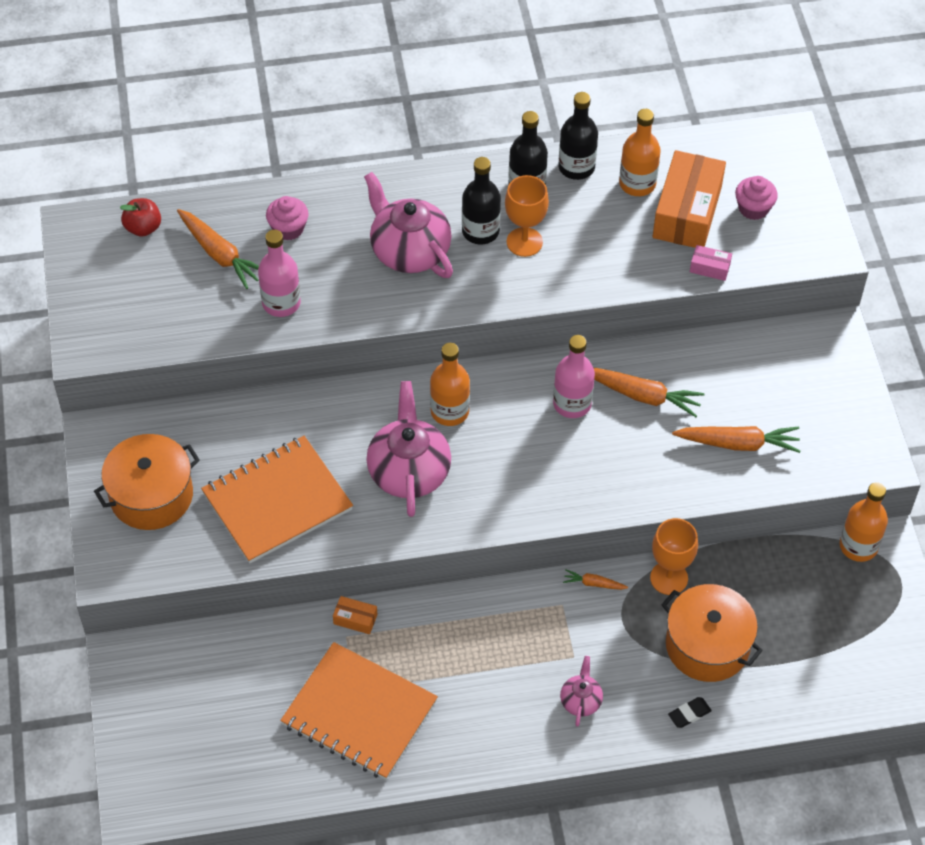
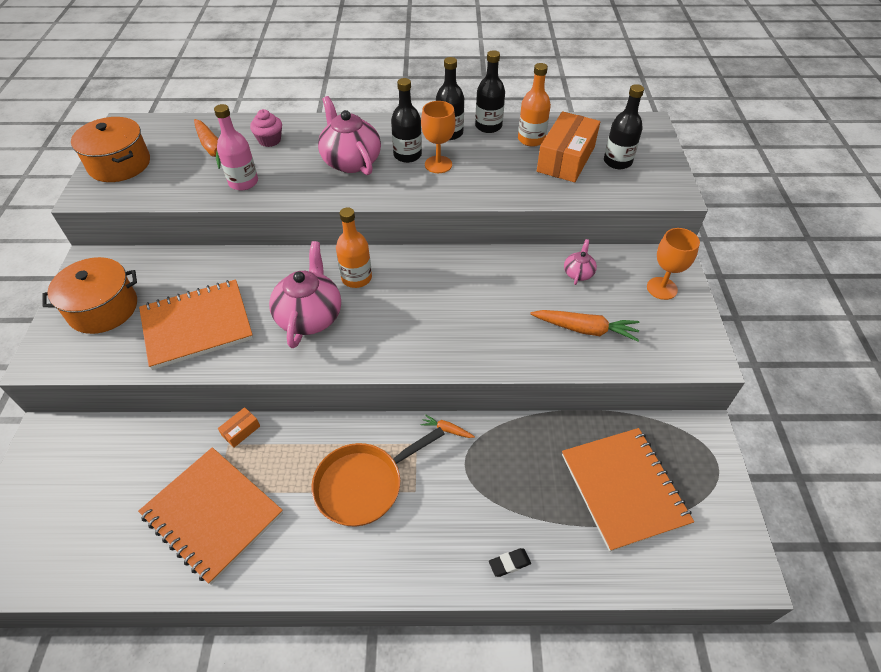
camera: 10 degrees right, 5 degrees down
red apple [120,198,161,237] -> none
orange box [333,596,377,634] -> orange box turned 75 degrees counterclockwise [218,407,260,447]
pink bottle [553,335,595,418] -> none
pink teapot [560,656,603,727] -> pink teapot moved to [564,239,597,285]
orange carrot [594,368,705,417] -> none
orange goblet [650,518,698,595] -> orange goblet moved to [647,228,700,300]
orange pot [661,584,763,682] -> orange pot moved to [71,117,150,182]
pink box [690,245,732,281] -> none
pink cupcake [735,176,778,220] -> black bottle [604,84,644,169]
orange bottle [840,482,888,562] -> none
none -> orange pan [311,427,445,526]
none -> orange notebook [562,428,694,552]

